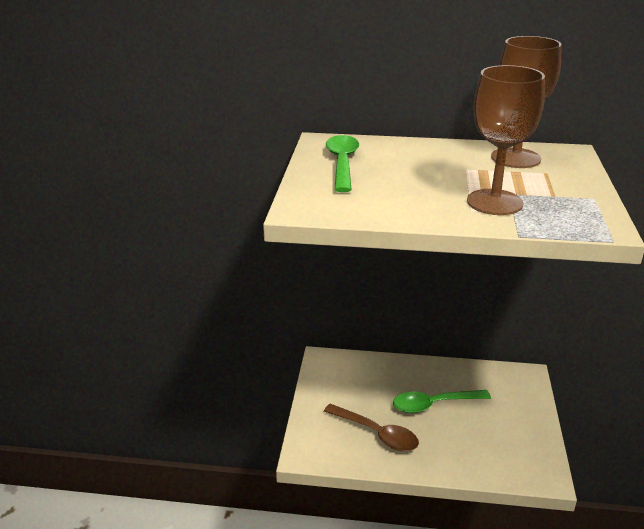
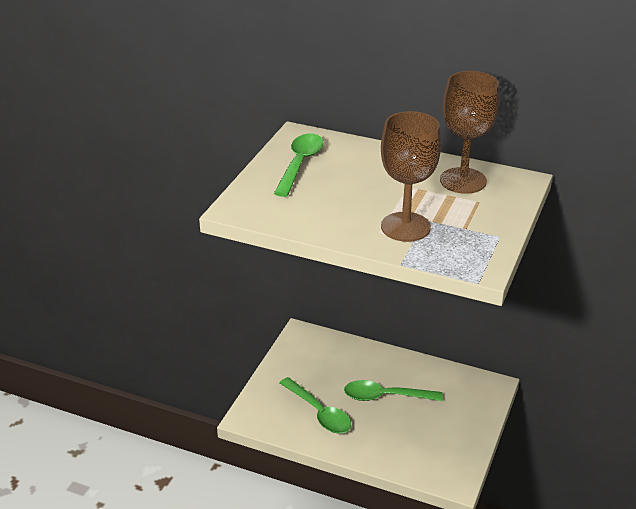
camera: 15 degrees right, 5 degrees up
brown spoon [324,403,419,451] -> green spoon [280,377,351,433]

